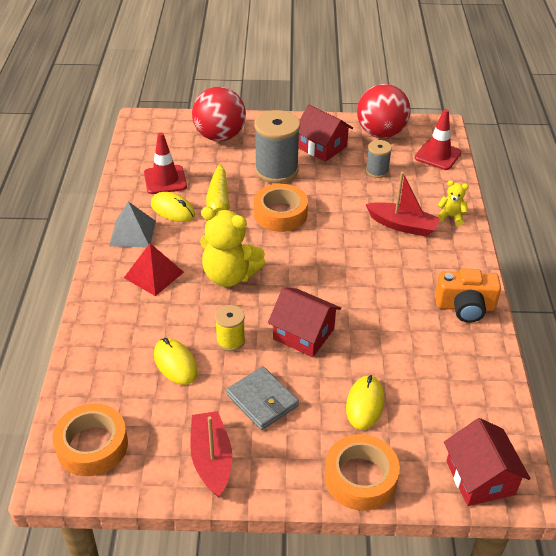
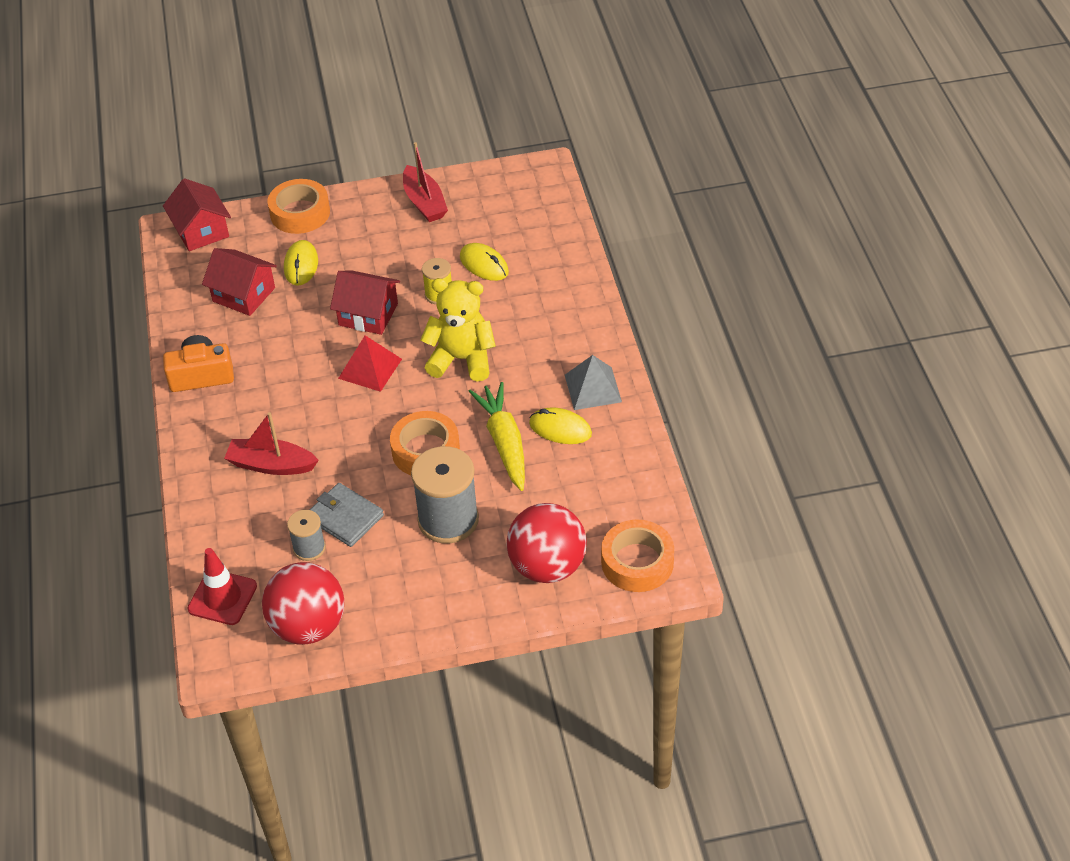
camera: 170 degrees right, 5 degrees up
orange tape [53,403,128,476] -> orange tape moved to [601,519,674,592]
red pyramid [124,243,184,296] -> red pyramid moved to [338,336,402,392]
red traffic cone [144,133,187,194] -> none
grey wallet [226,366,299,430] -> grey wallet moved to [310,483,384,547]
red house [298,105,353,162] -> red house moved to [202,248,277,316]
yellow teddy bear [437,180,469,226] -> none

